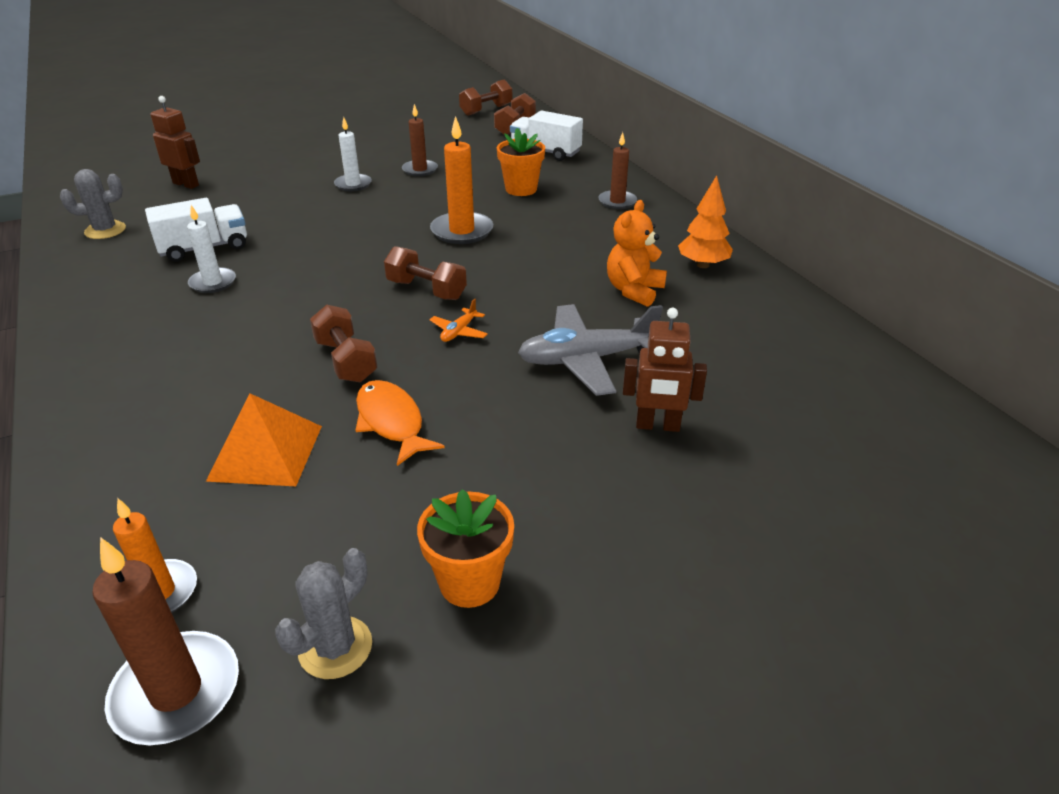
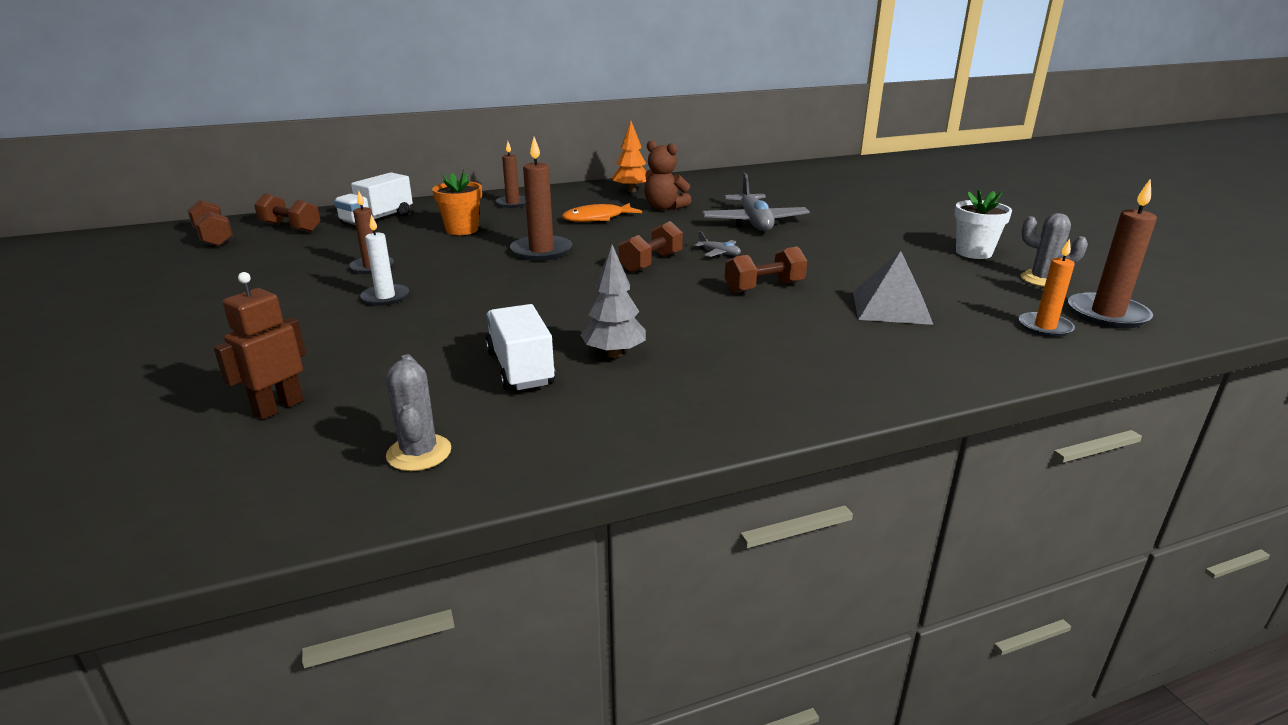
camera: 85 degrees left, 10 degrees down
white candle [187,205,236,293] -> grey tree [580,245,646,358]
orange pyramid [206,393,322,486] -> grey pyramid [853,251,934,325]
orange fish [355,380,445,466] -> orange fish moved to [562,203,642,222]
orange flower pot [417,489,514,608] -> white flower pot [955,189,1012,259]
orange plane [429,299,488,342] -> grey plane [695,231,741,257]
orange candle [430,116,493,244] -> brown candle [510,137,572,261]
orange teddy bear [607,200,667,307] -> brown teddy bear [644,140,692,210]
brown robot [623,308,707,432] -> none

